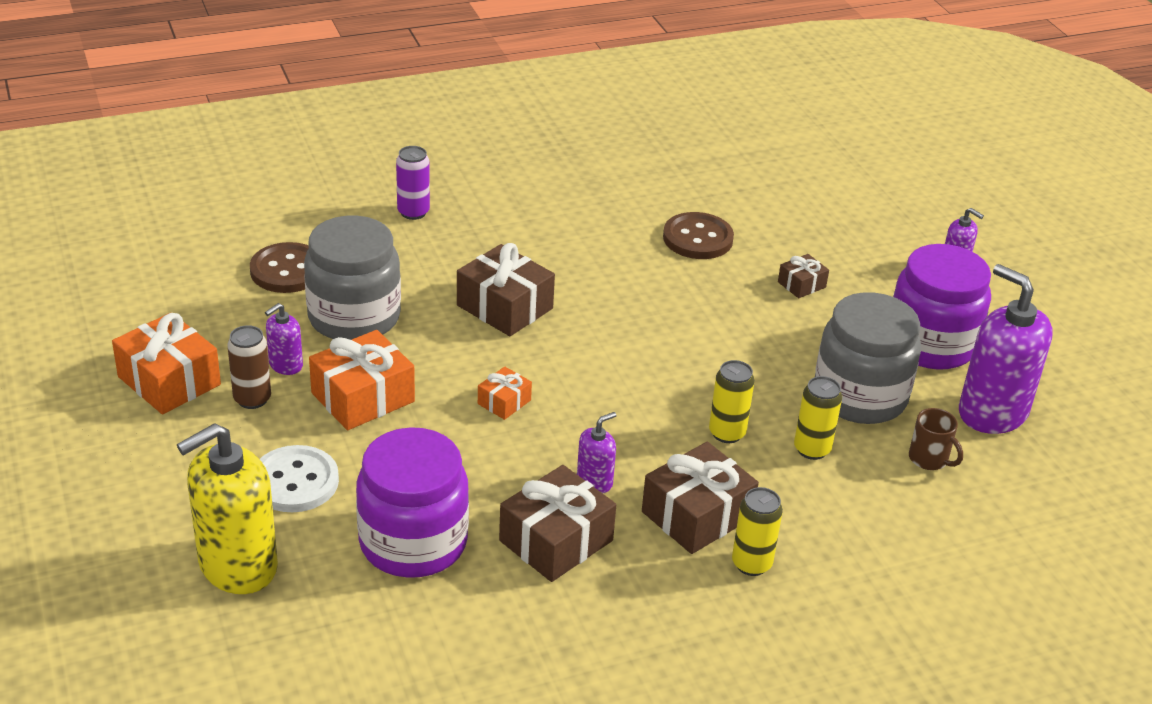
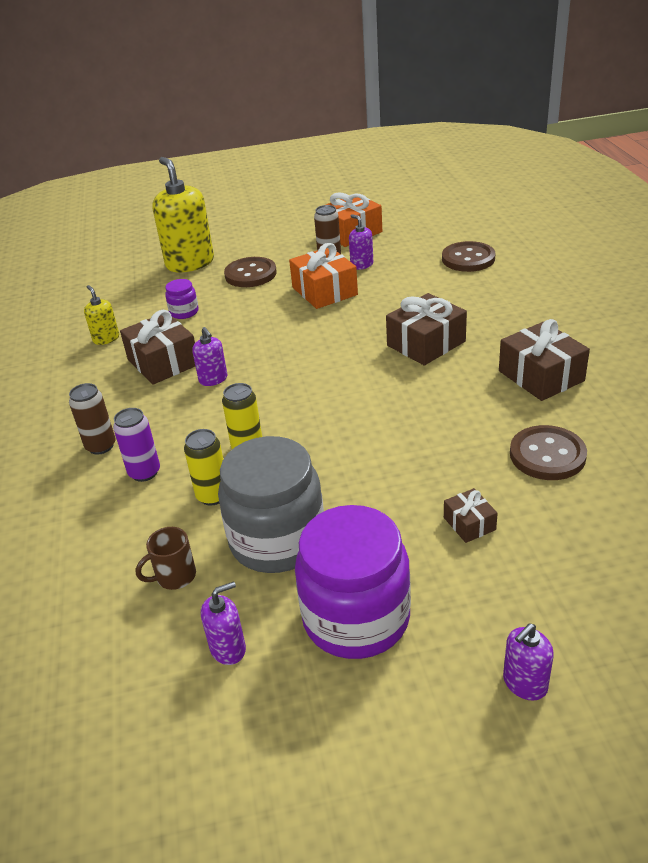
camera: 105 degrees right, 0 degrees up
white button [260,445,339,512] -> brown button [224,257,277,287]
grey jar [304,216,401,340] -> none
purple jar [356,427,469,578] -> purple jar [165,279,199,319], size x0.44
purple can [396,146,430,220] -> purple can moved to [113,408,160,482]
orange gift [478,367,532,420] -> none
brown gift [642,442,759,554] -> brown gift moved to [499,319,590,401]
yellow can [732,487,783,576] -> brown can [69,383,116,455]
purple soap dispenser [959,264,1053,434] -> purple soap dispenser [201,581,246,665], size x0.48
none -> yellow soap dispenser [84,285,119,345]

